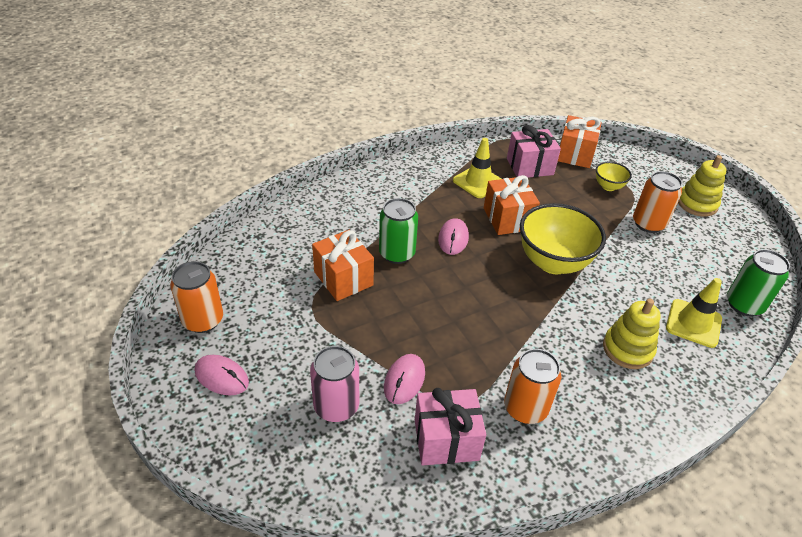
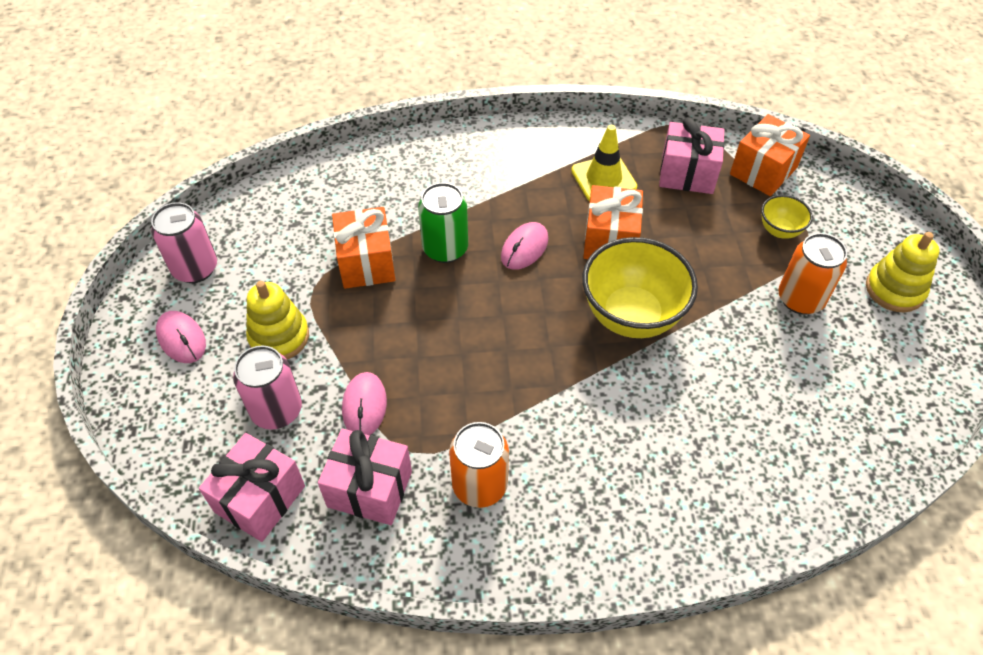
camera: 25 degrees right, 10 degrees up
orange can [170,261,223,333] -> pink can [151,202,217,283]
pink mouse [384,354,425,404] -> pink mouse turned 45 degrees counterclockwise [342,372,387,435]
yellow stacking toy [603,298,661,369] -> yellow stacking toy moved to [246,281,309,359]
yellow traffic cone [666,278,722,348] -> none
green can [727,249,790,316] -> none
none -> pink gift [199,433,305,542]

